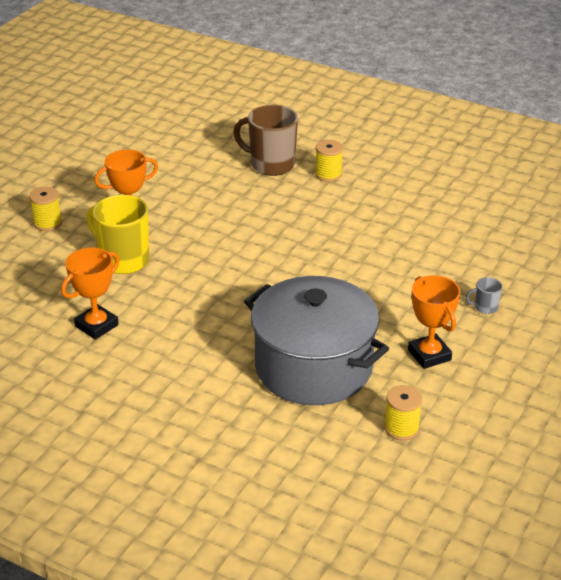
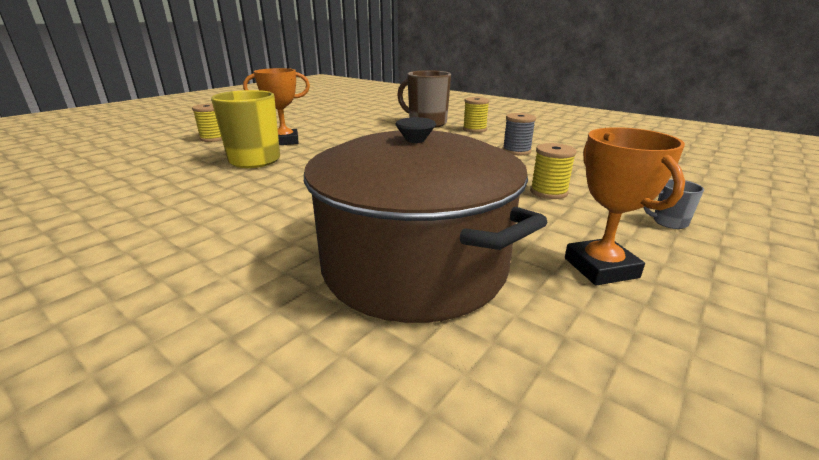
camera: 10 degrees right, 10 degrees down
orange trophy [61,248,119,340] -> none
grey pot [244,276,389,405] -> brown pot [304,117,547,323]
yellow spool [384,385,422,441] -> yellow spool moved to [530,143,576,199]
none -> grey spool [503,113,536,155]

